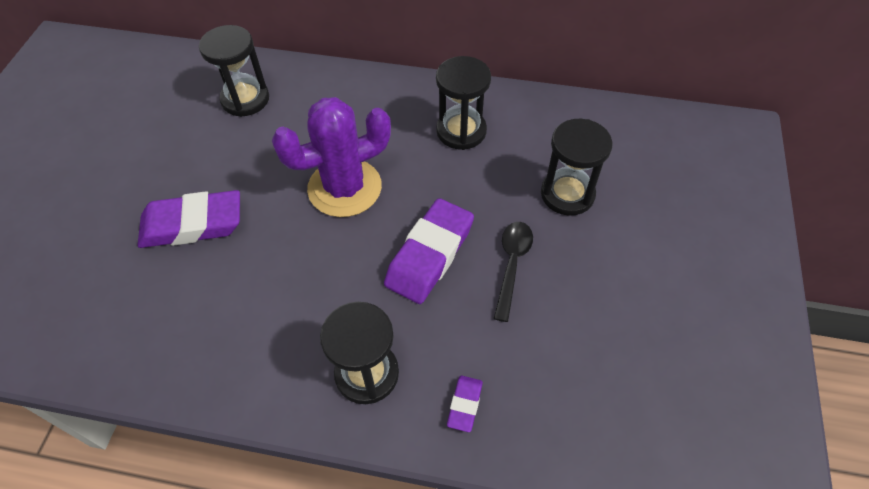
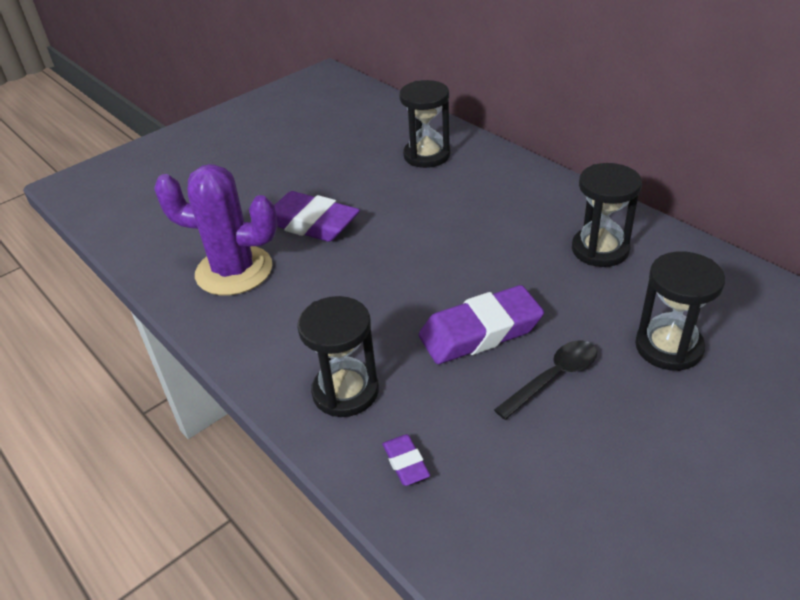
camera: 40 degrees right, 15 degrees down
purple cactus [272,97,391,217] -> purple cactus moved to [154,164,277,295]
purple eraser [447,376,483,432] -> purple eraser turned 75 degrees counterclockwise [382,434,430,486]

